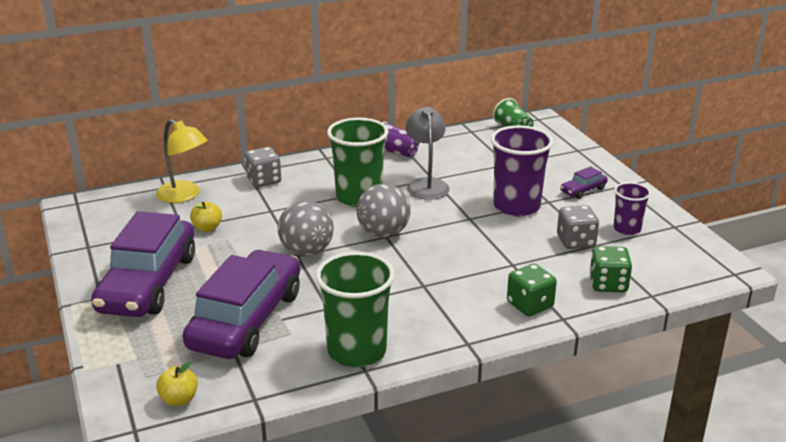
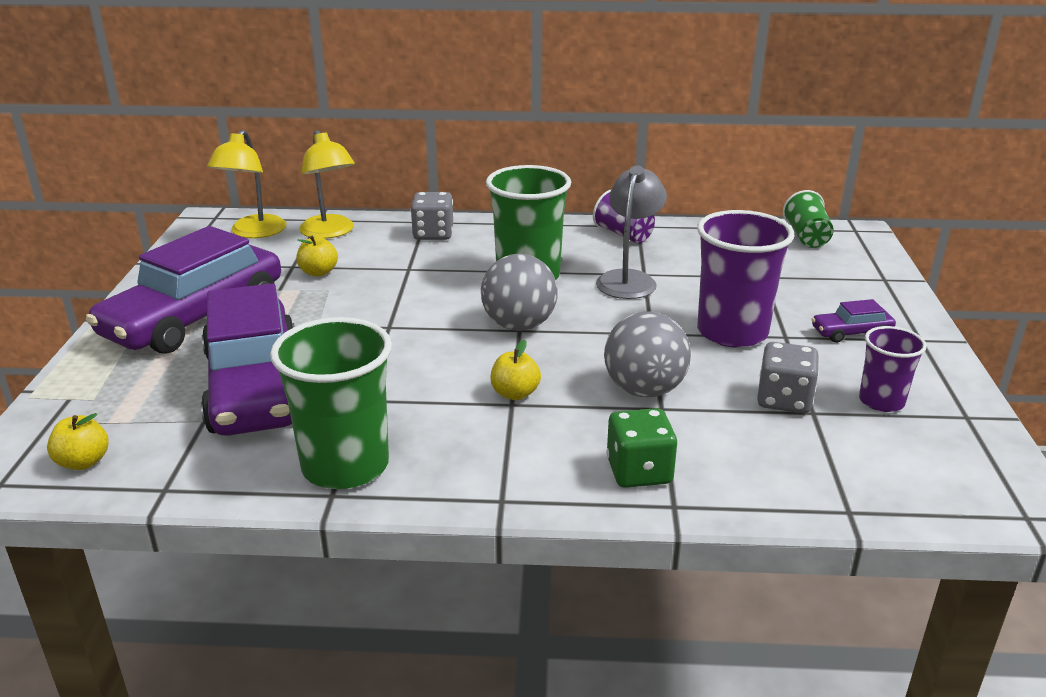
camera: 25 degrees right, 0 degrees up
purple car [183,250,300,359] -> purple car turned 120 degrees clockwise [201,283,295,436]
grey ball [278,201,334,256] -> grey ball moved to [604,311,691,397]
green dice [589,246,632,292] -> none
none -> yellow lamp [207,130,286,238]
none -> yellow apple [491,340,541,400]

